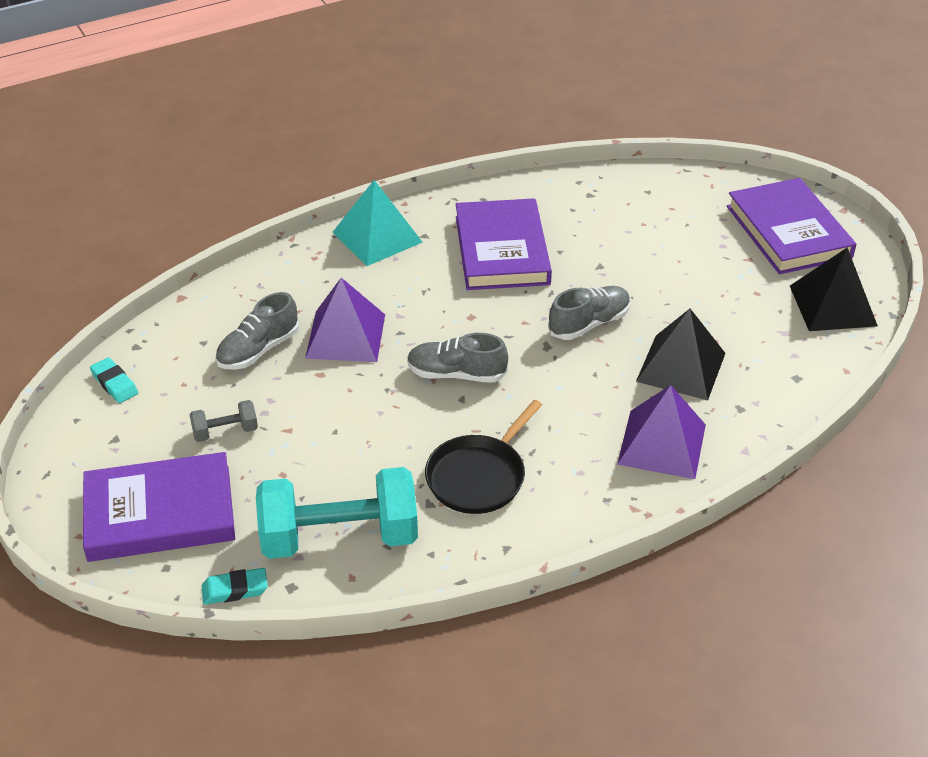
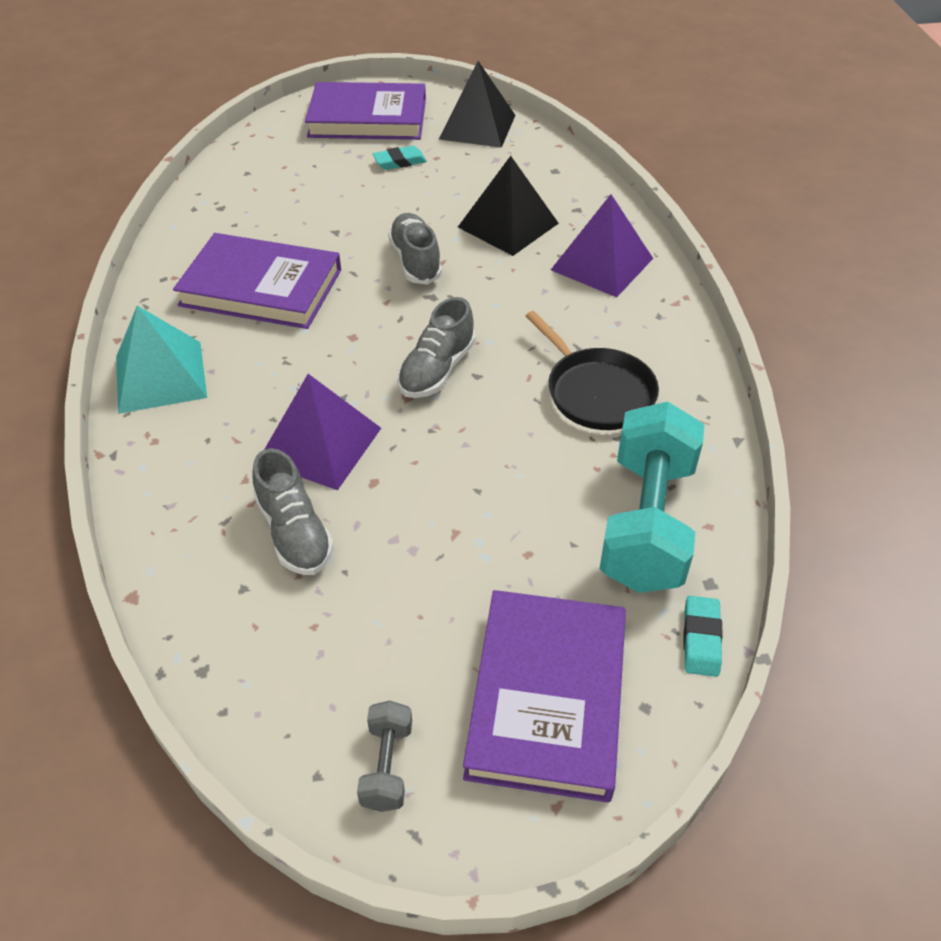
camera: 70 degrees left, 5 degrees up
turquoise eraser [90,357,138,403] -> turquoise eraser moved to [373,146,427,170]
grey dumbbell [189,400,258,442] -> grey dumbbell moved to [357,701,412,812]

